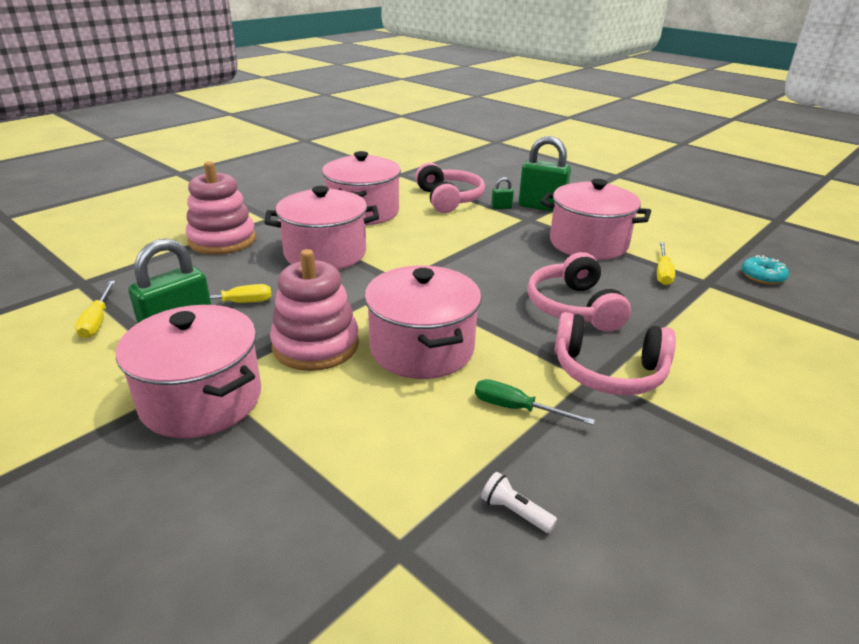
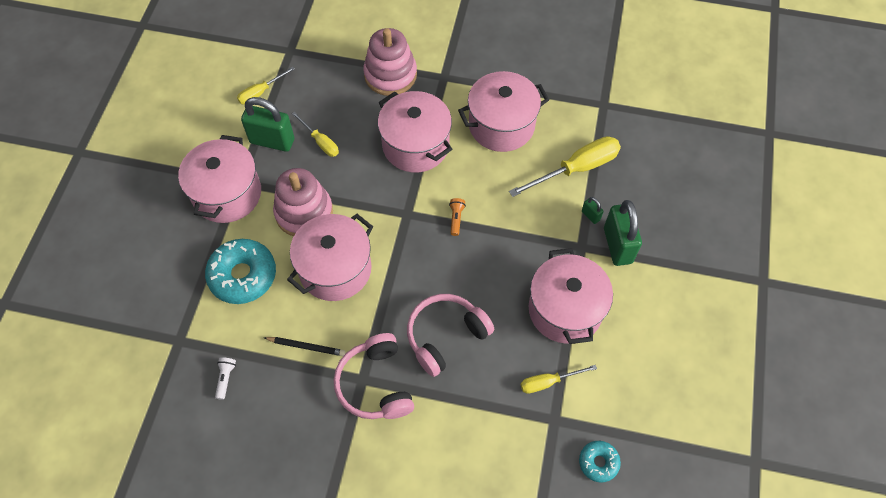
camera: 60 degrees right, 30 degrees up
pink headphones [415,163,485,213] -> yellow screwdriver [509,136,621,197]
green screwdriver [475,379,595,425] -> black pencil [264,337,345,356]
none -> turquoise donut [205,239,276,304]
none -> orange flashlight [449,198,466,236]

